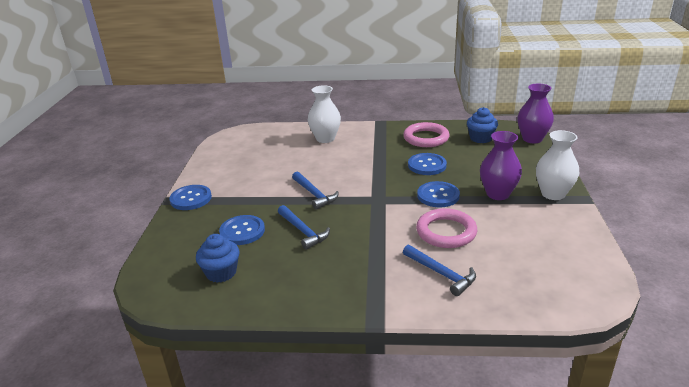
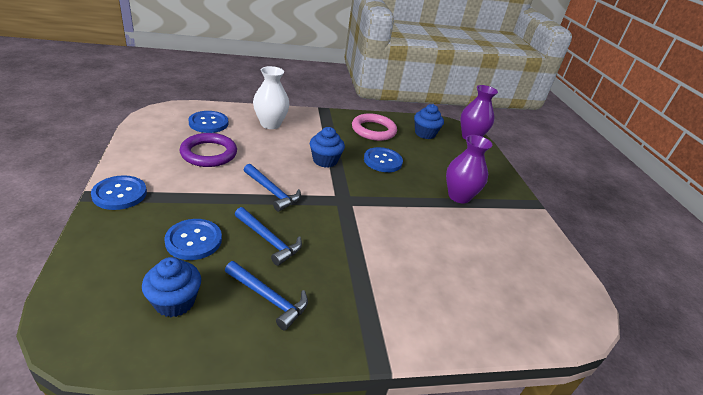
camera: 20 degrees left, 5 degrees up
blue hammer [403,245,476,296] -> blue hammer moved to [225,261,308,330]
pink ring [416,208,477,248] -> none
blue button [417,181,460,207] -> blue button moved to [189,111,229,133]
white vase [536,130,579,200] -> none
none -> purple ring [180,133,237,167]
none -> blue cupcake [310,127,345,168]

